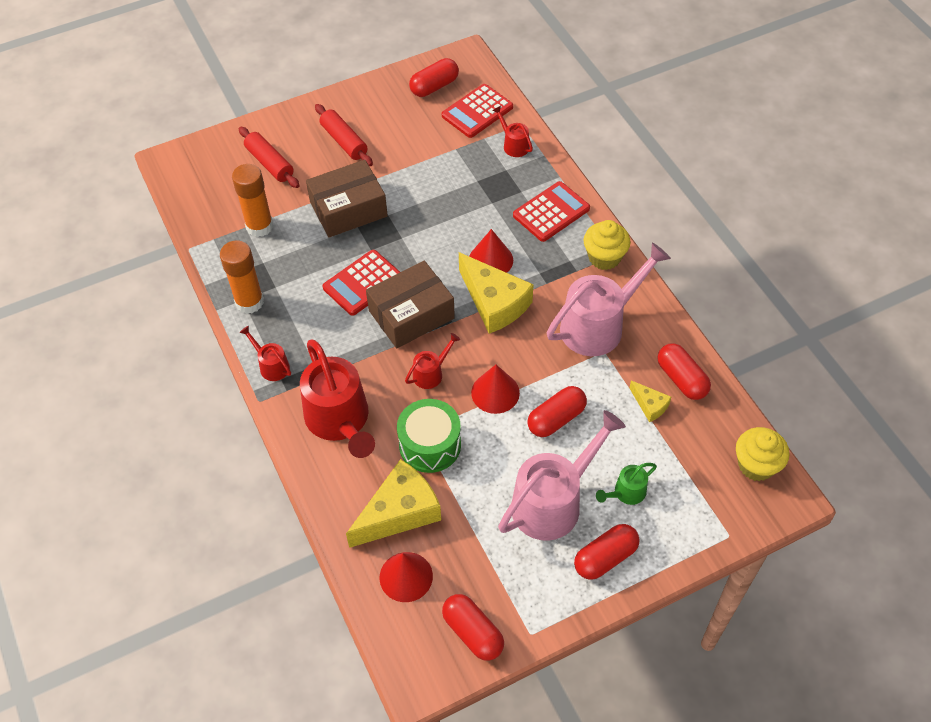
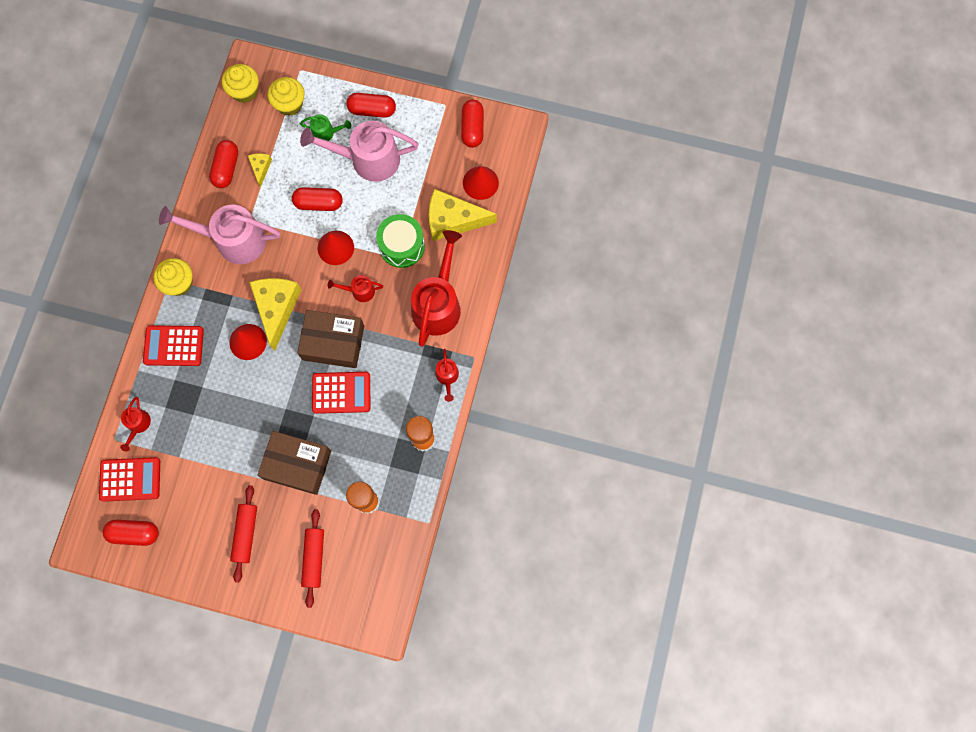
camera: 140 degrees left, 20 degrees up
none -> yellow cupcake [268,77,305,116]

